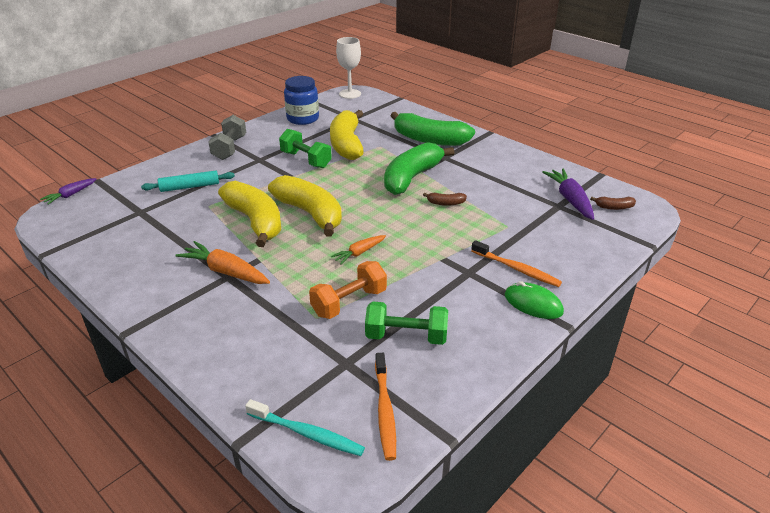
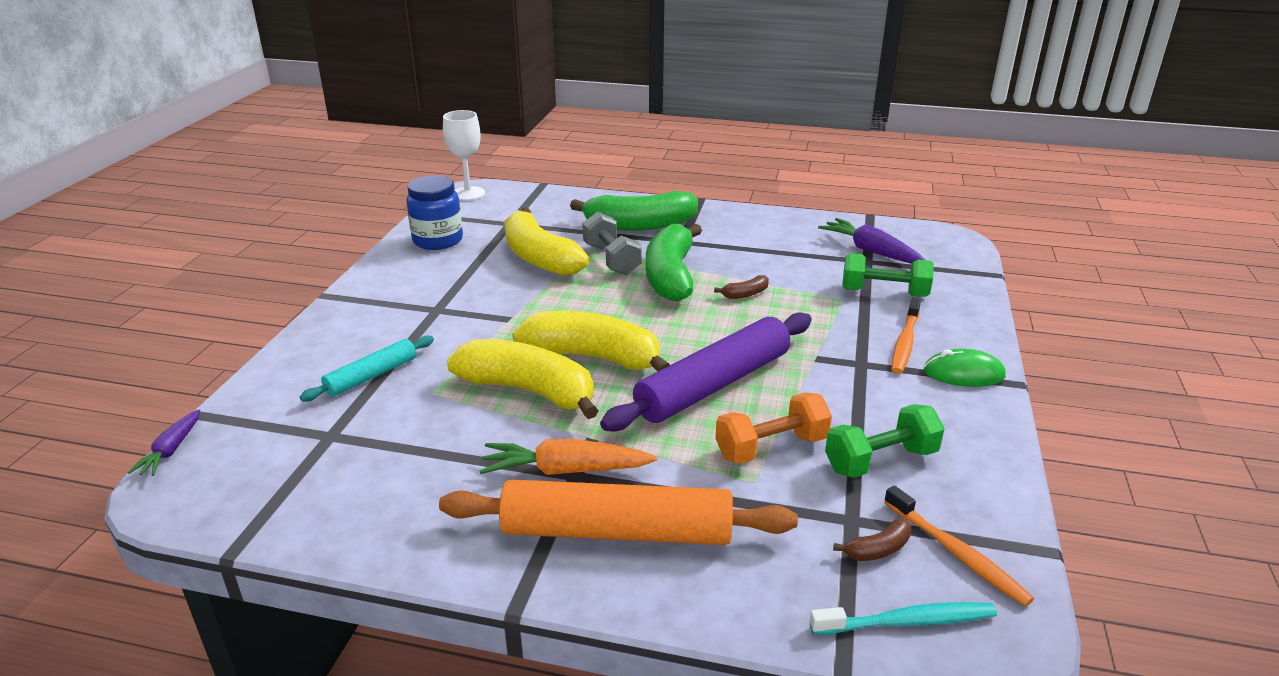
camera: 30 degrees left, 5 degrees down
grey dumbbell [209,115,246,160] -> grey dumbbell moved to [583,212,642,275]
green dumbbell [279,129,332,168] -> green dumbbell moved to [842,253,934,297]
orange dumbbell [309,261,387,319] -> orange dumbbell turned 45 degrees clockwise [715,392,832,464]
orange carrot [331,235,386,264] -> purple rolling pin [600,312,812,431]
orange toothbrush [471,240,562,287] -> orange toothbrush turned 105 degrees clockwise [891,298,921,374]
brown banana [590,197,636,210] -> brown banana moved to [833,518,912,561]
none -> orange rolling pin [439,479,798,545]

